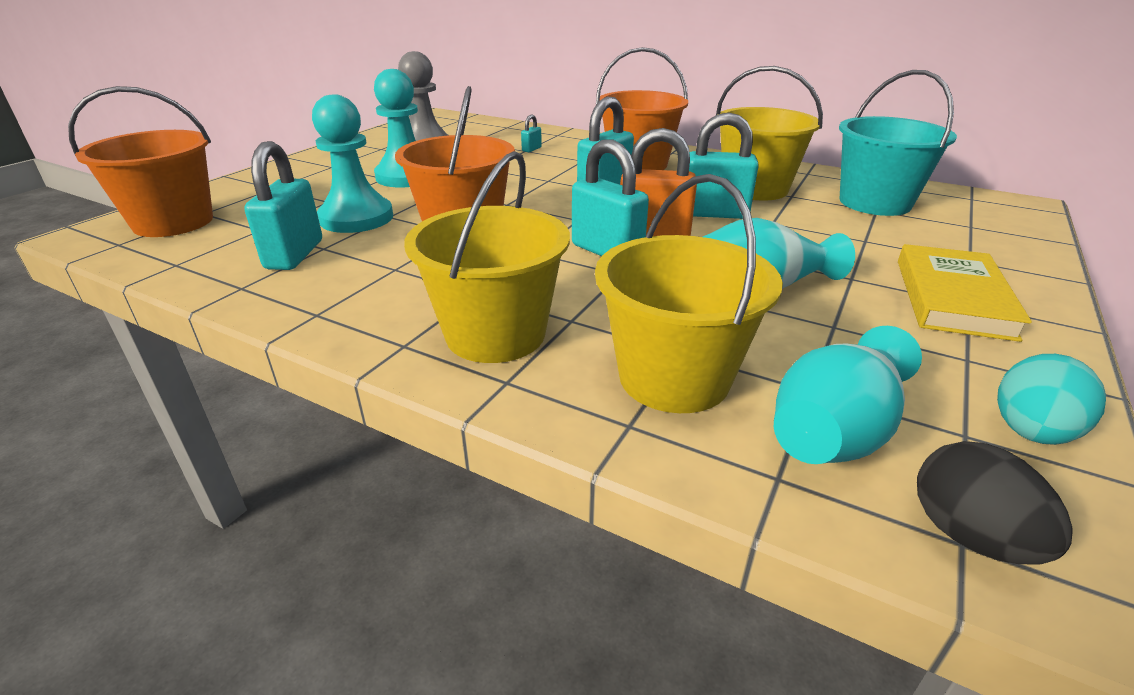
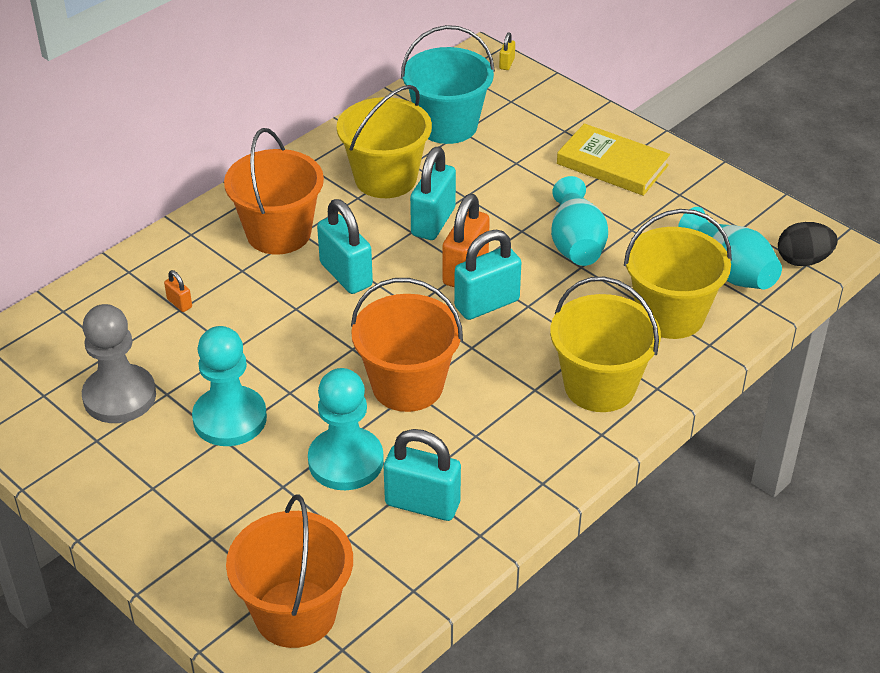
camera: 75 degrees left, 10 degrees up
turquoise padlock [521,115,542,152] -> orange padlock [164,270,192,312]
turquoise egg [997,354,1106,445] -> none
none -> yellow padlock [499,32,515,70]

